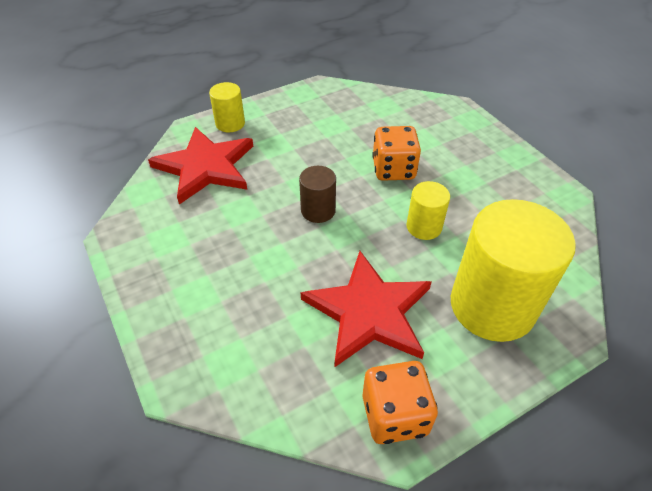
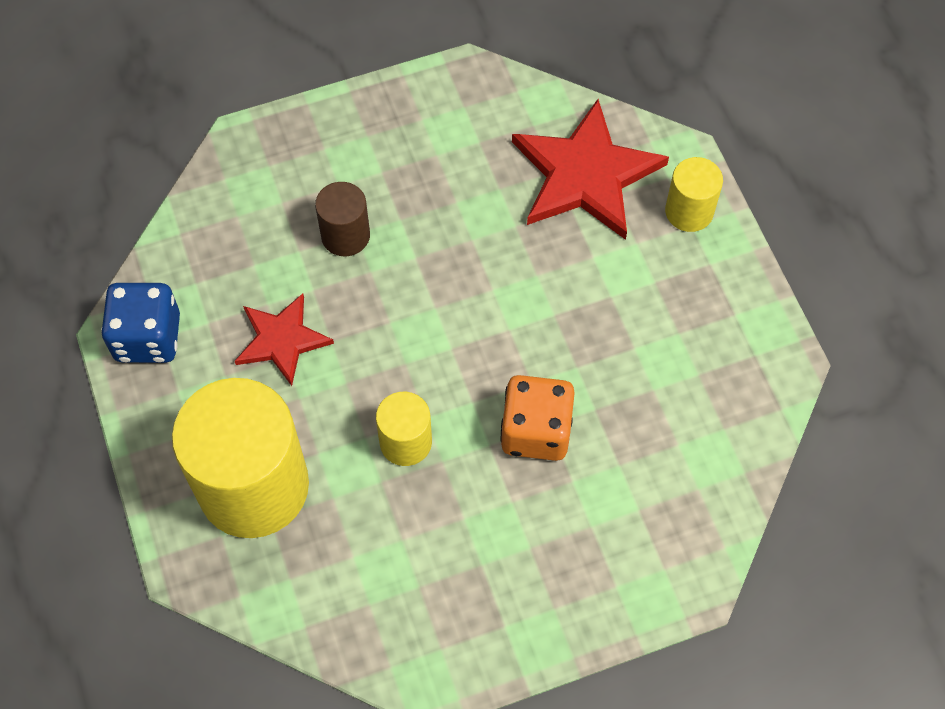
camera: 100 degrees right, 15 degrees up
brown cylinder [299,166,336,223] -> brown cylinder moved to [315,182,370,256]
red star [300,251,432,367] -> red star [235,294,334,386], size x0.59
orange dice [362,361,438,444] -> blue dice [101,283,180,363]

